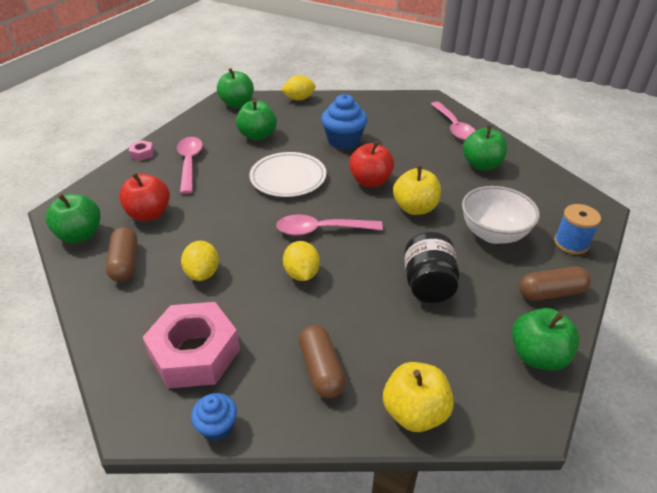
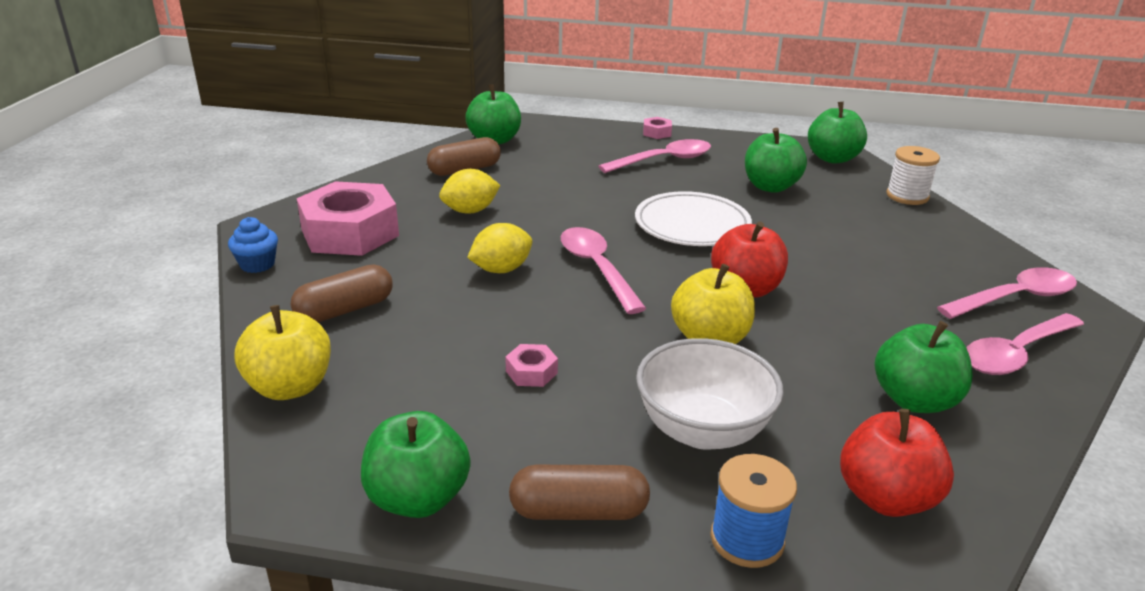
camera: 70 degrees right, 10 degrees down
red apple [119,173,170,221] -> red apple moved to [840,409,954,517]
yellow lemon [281,75,315,101] -> white spool [886,146,940,205]
blue cupcake [321,94,367,150] -> none
black jar [404,232,459,303] -> pink nut [505,344,558,387]
brown capsule [519,267,591,301] -> brown capsule turned 60 degrees counterclockwise [509,465,650,520]
none -> pink spoon [937,267,1077,319]

